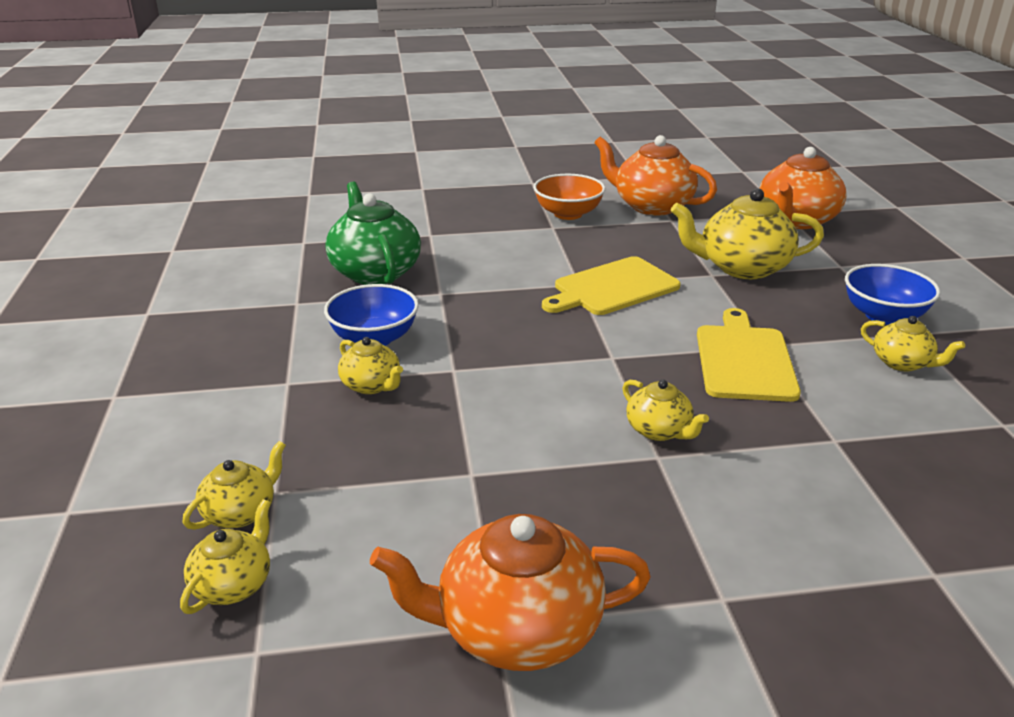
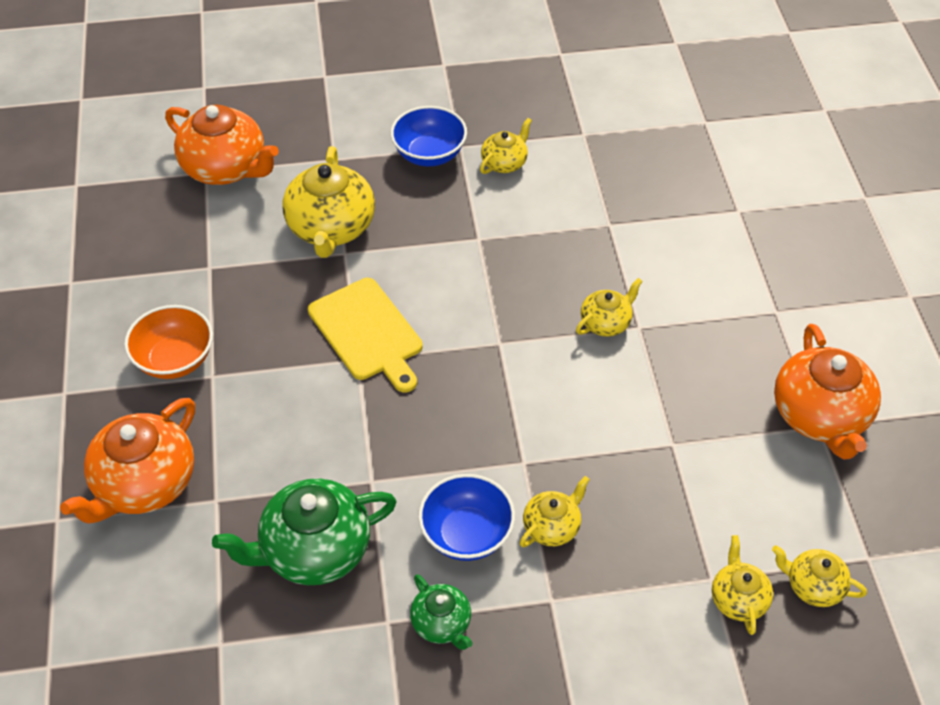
camera: 90 degrees left, 20 degrees up
yellow teapot [182,441,286,530] -> yellow teapot turned 45 degrees clockwise [712,535,773,635]
orange teapot [594,135,717,216] -> orange teapot moved to [60,398,195,524]
yellow cutting board [697,308,801,402] -> none
none -> green teapot [410,574,473,650]

